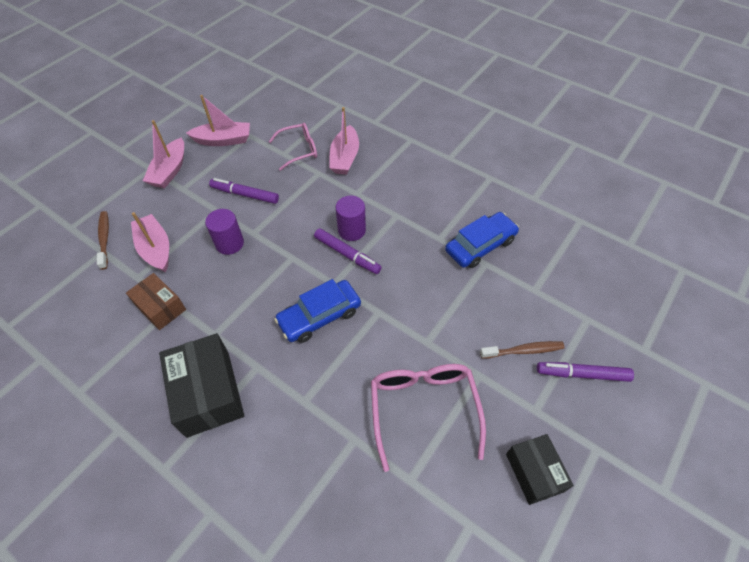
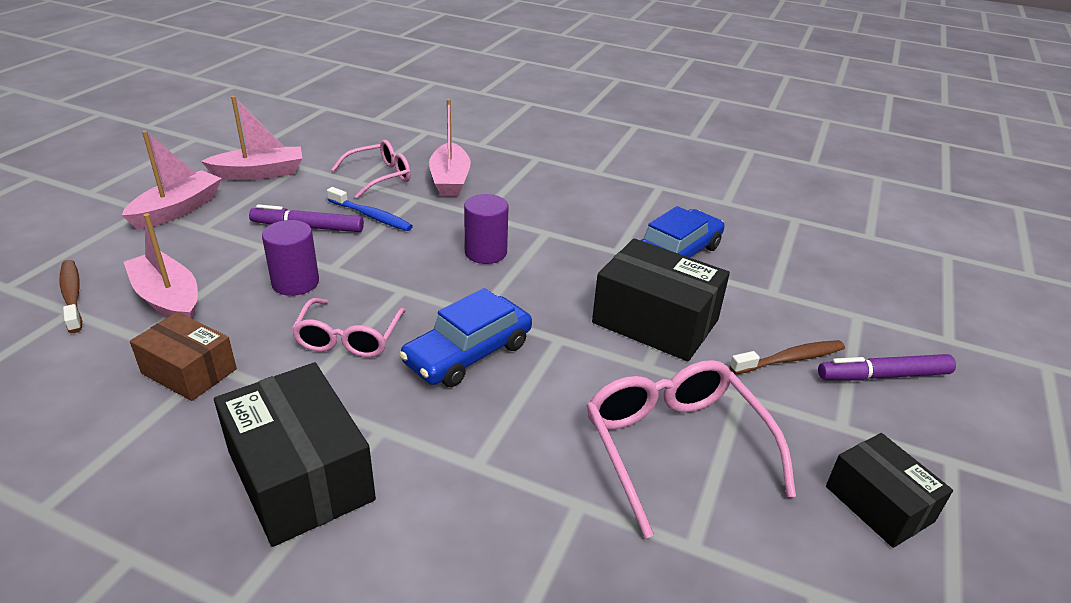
camera: 15 degrees left, 20 degrees down
pink boat [143,120,184,188] -> pink boat turned 150 degrees counterclockwise [122,131,222,230]
purple marker [314,228,382,274] -> none
none -> pink glasses [291,298,406,357]
none -> blue toothbrush [327,187,413,231]
none -> black box [592,238,730,362]

